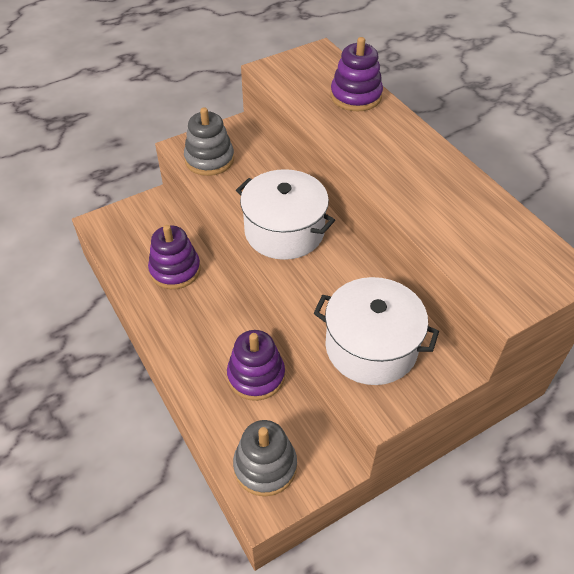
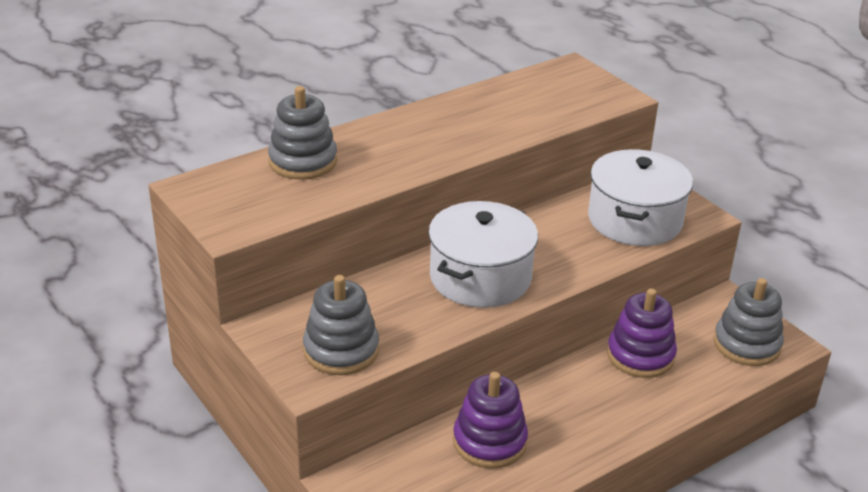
camera: 95 degrees left, 15 degrees down
purple stacking toy [330,37,383,111] -> grey stacking toy [268,86,337,180]

